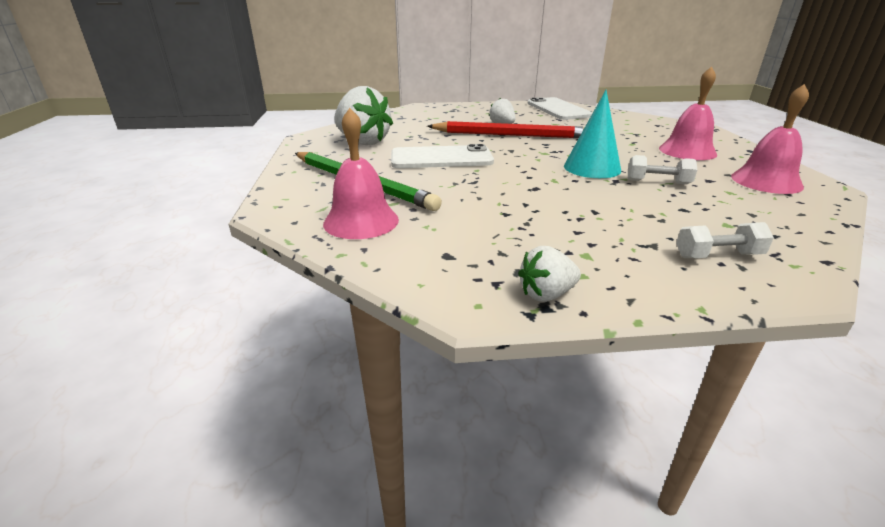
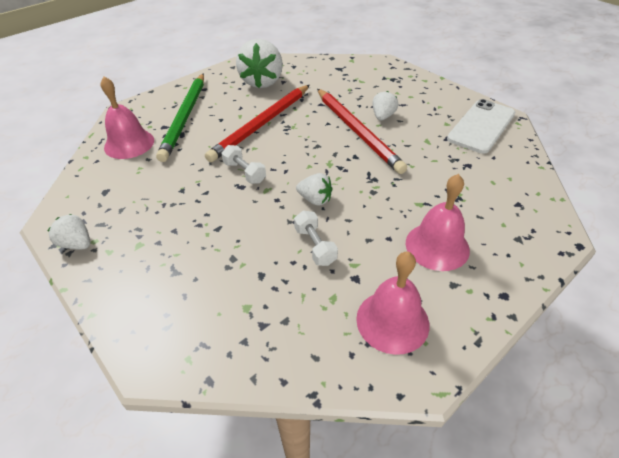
camera: 55 degrees right, 15 degrees up
white phone [391,144,494,168] -> red pencil [205,85,310,162]
turquoise cone [564,90,621,178] -> white strawberry [296,173,333,206]
white dumbbell [676,222,774,258] -> white dumbbell moved to [221,145,266,184]

